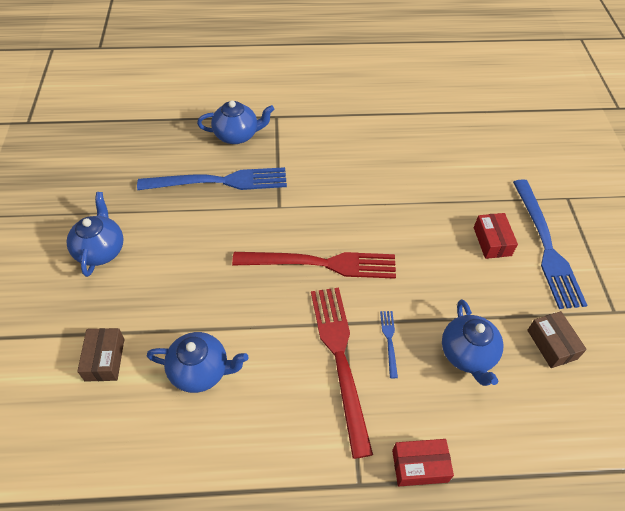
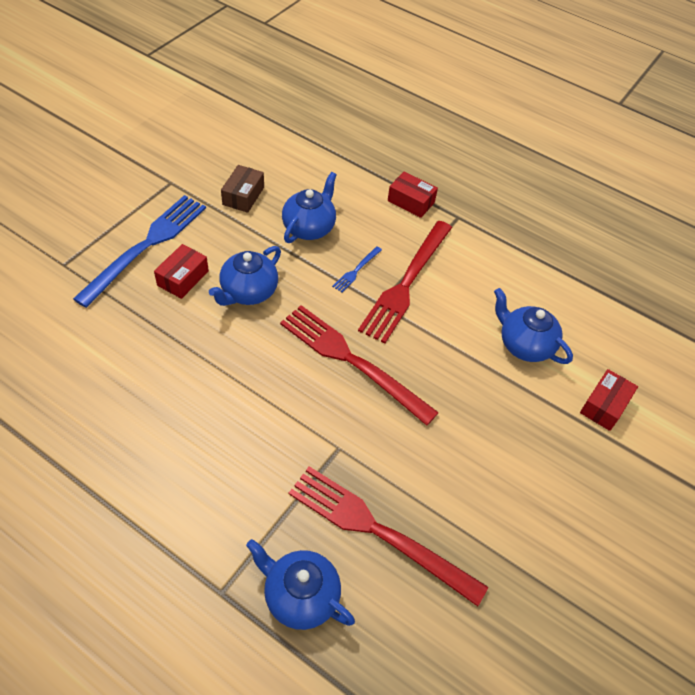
camera: 145 degrees left, 0 degrees up
blue teapot [67,192,124,277] -> blue teapot moved to [209,246,281,306]
brown box [77,328,124,382] -> red box [580,369,638,431]
blue fork [137,167,287,190] -> red fork [289,466,488,607]

